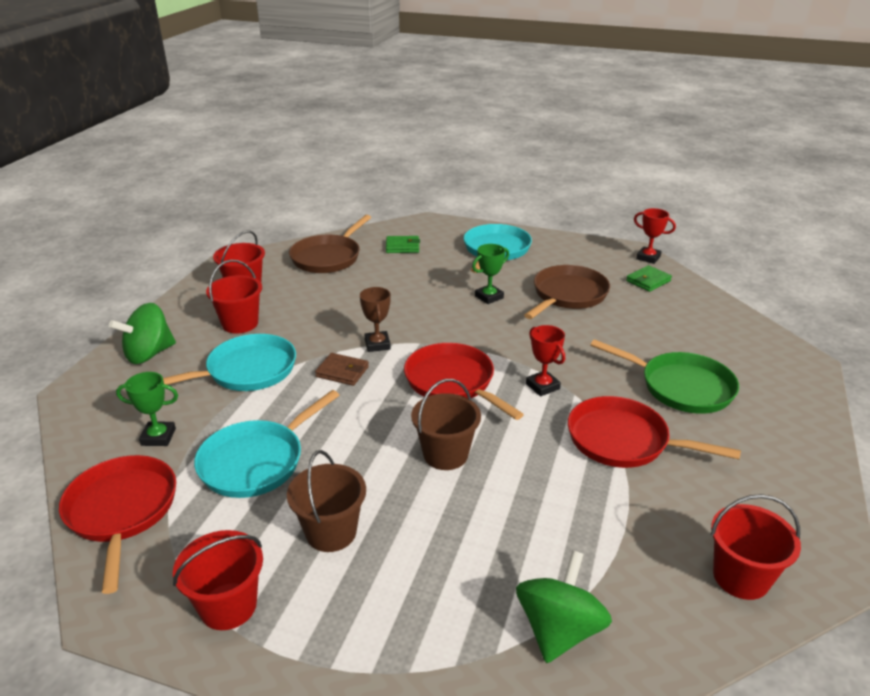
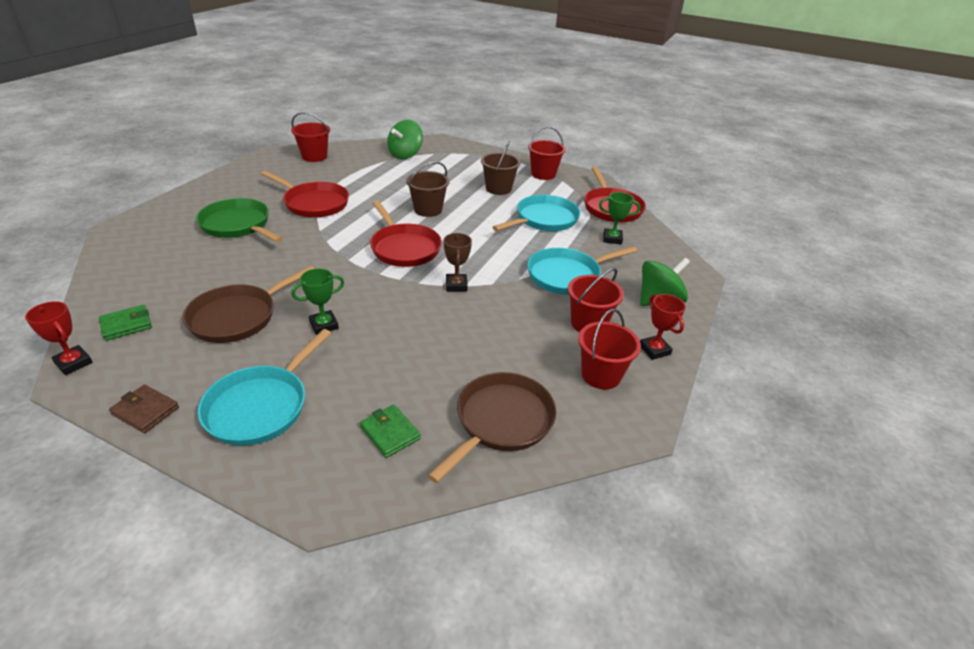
camera: 175 degrees left, 5 degrees up
brown wallet [315,353,369,386] -> brown wallet moved to [109,385,179,433]
green wallet [386,236,420,253] -> green wallet turned 45 degrees clockwise [360,405,421,458]
red trophy [526,325,565,397] -> red trophy moved to [640,294,686,360]

